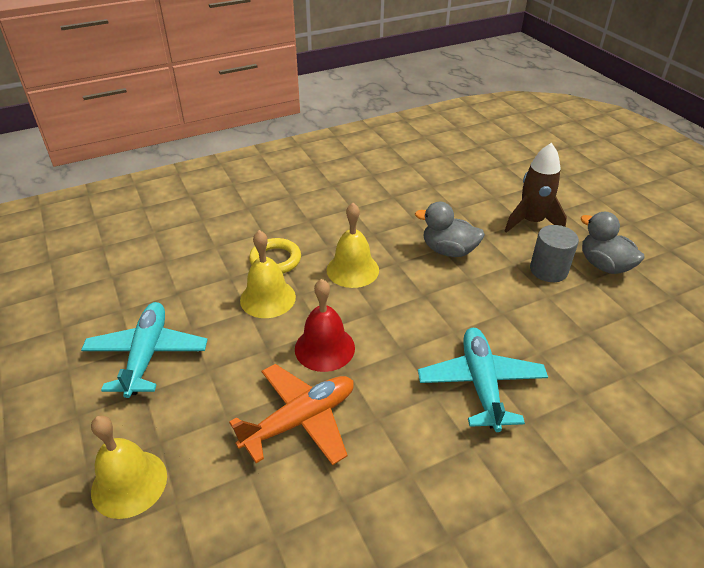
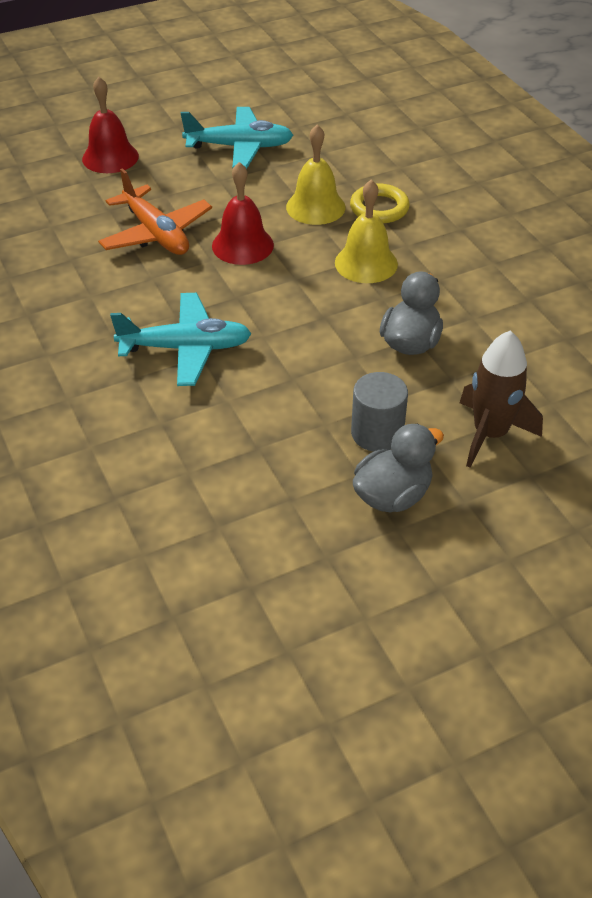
camera: 90 degrees right, 5 degrees up
yellow bell [91,415,167,519] -> red bell [82,77,139,173]

